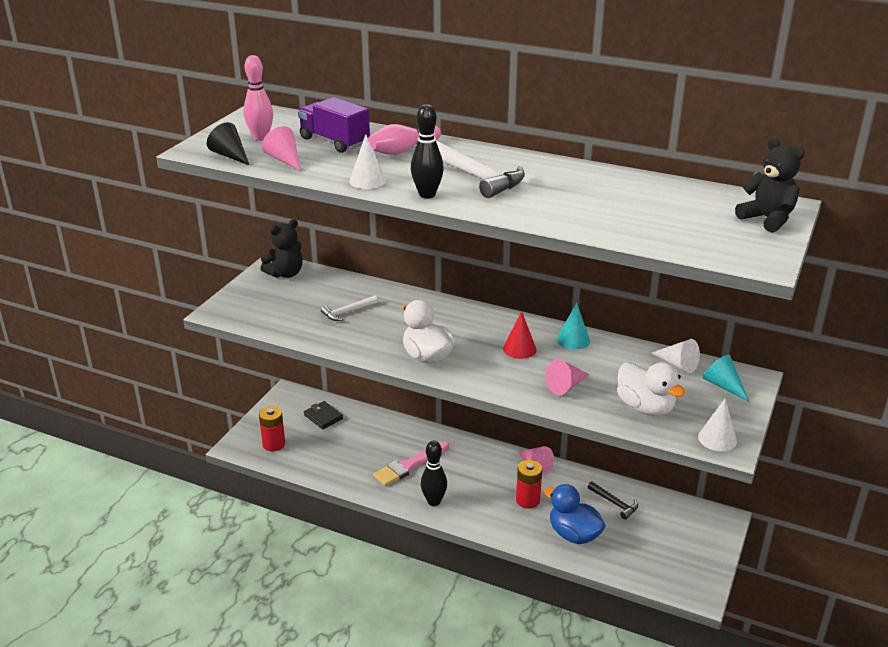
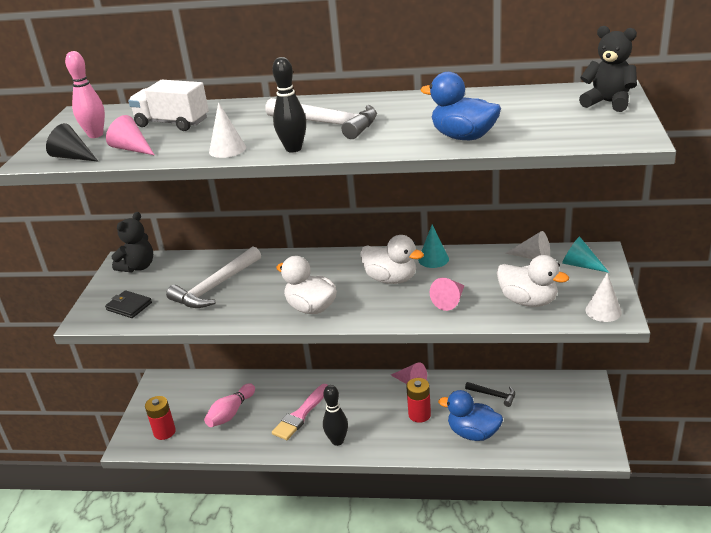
camera: 15 degrees left, 0 degrees up
purple truck [298,97,370,153] -> white truck [128,80,209,131]
black wallet [304,401,343,429] -> black wallet moved to [105,290,152,318]
white hammer [321,295,378,321] -> white hammer [166,246,261,308], size x1.88
pink bowling pin [368,124,441,155] -> pink bowling pin moved to [204,383,255,427]
red cone [503,311,537,359] -> white duck [360,235,424,284]
none -> blue duck [420,72,501,140]

